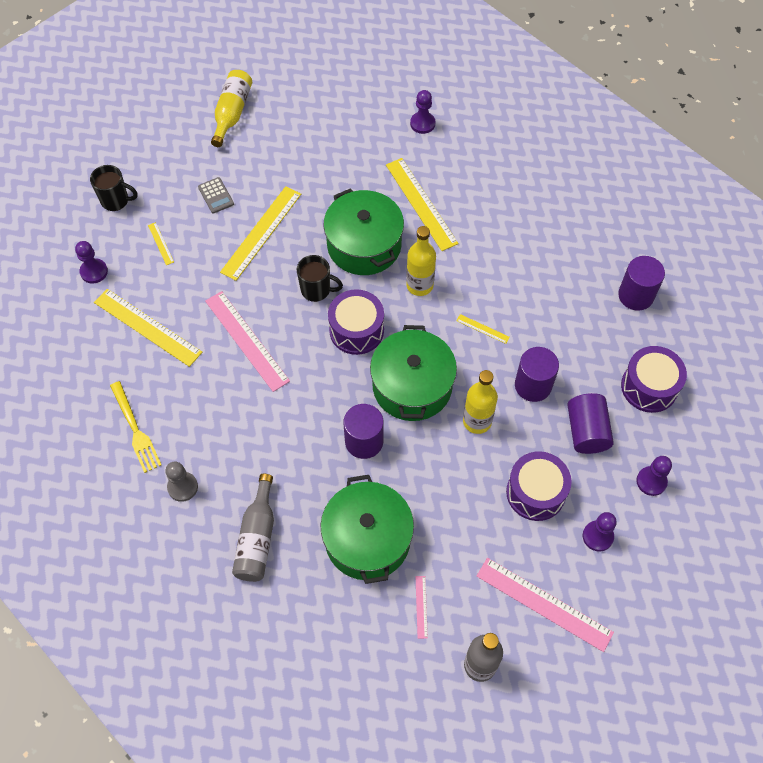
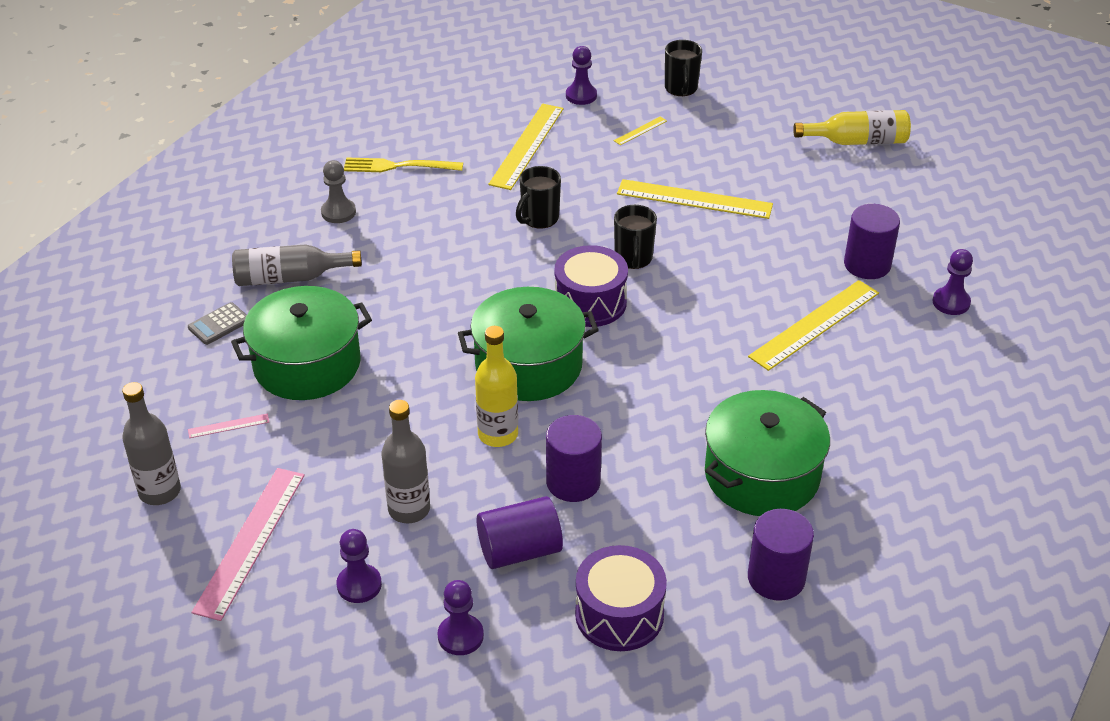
camera: 75 degrees right, 20 degrees down
yellow fork [110,381,161,473] -> yellow fork turned 45 degrees clockwise [344,157,463,172]
grey calculator [198,177,234,214] -> grey calculator moved to [188,302,247,345]
pink ruler [205,291,290,392] -> black mug [516,166,561,229]
green pot [324,188,404,275] -> green pot moved to [705,390,830,516]
purple cylinder [344,404,383,459] -> purple cylinder moved to [844,204,900,279]
yellow bottle [406,226,436,296] -> none
yellow ruler [456,314,510,344] -> none
purple drum [506,451,572,521] -> grey bottle [381,400,430,523]

